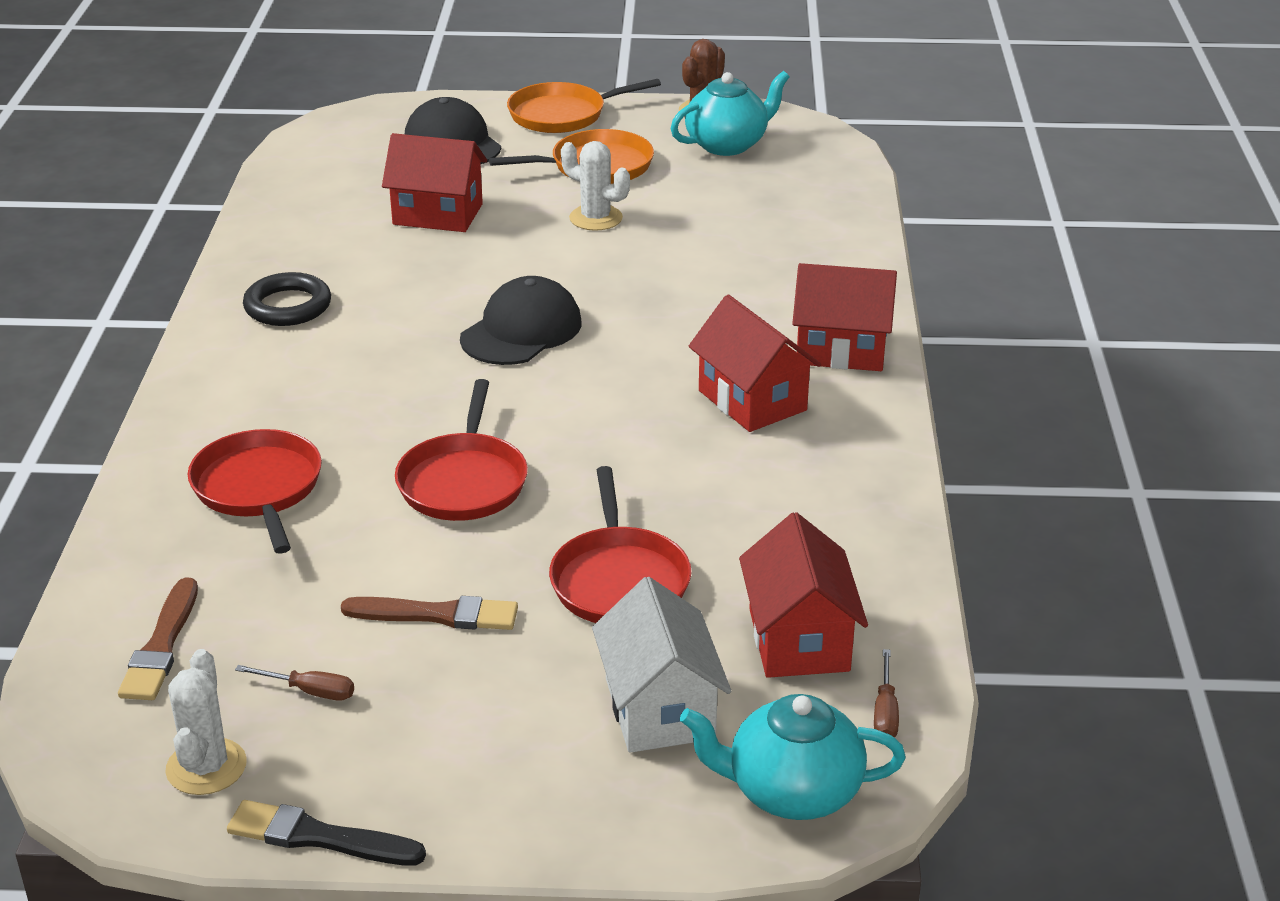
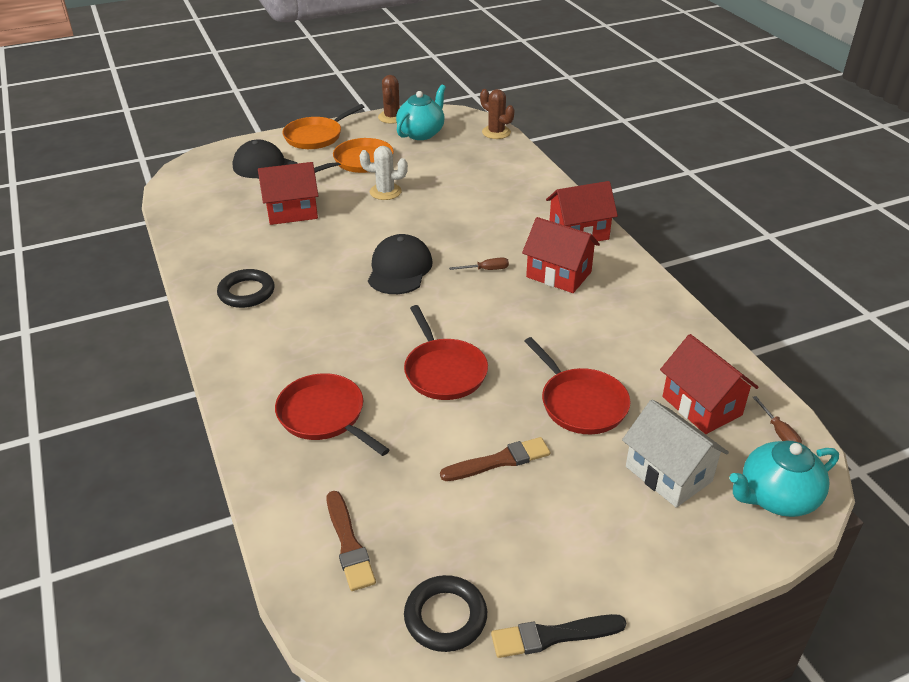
camera: 25 degrees left, 5 degrees up
white cactus [165,649,247,795] -> black ring [404,575,487,652]
brown screwdriver [235,665,354,701] -> brown screwdriver moved to [449,257,509,270]
none -> brown cactus [480,89,515,139]

